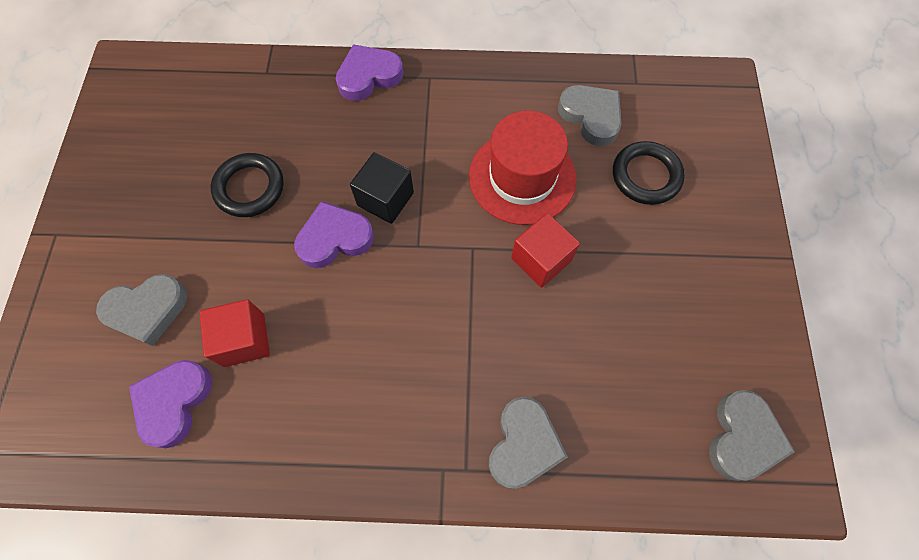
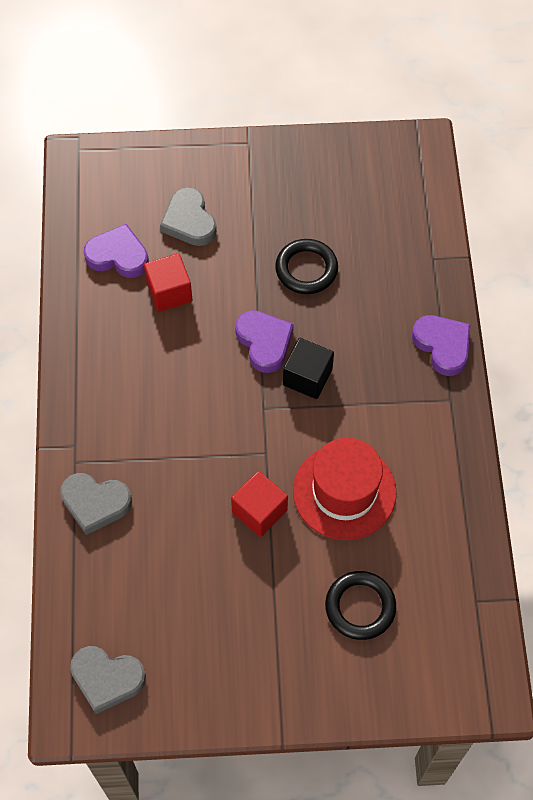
camera: 85 degrees right, 5 degrees down
grey heart [558,85,621,146] -> none

